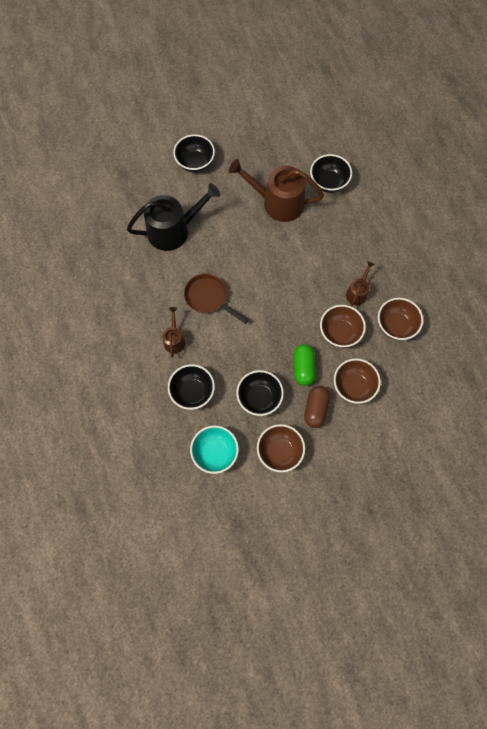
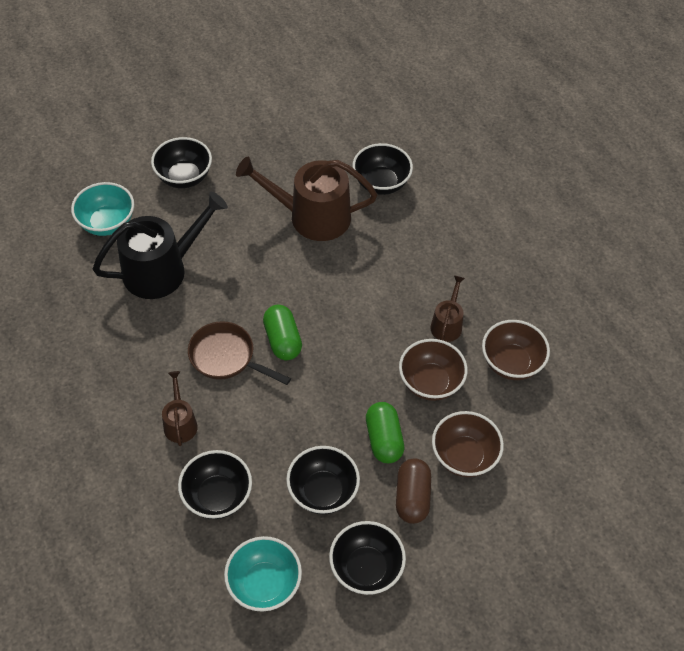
camera: 10 degrees left, 15 degrees down
brown bowl [257,424,305,473] -> black bowl [329,521,406,595]
none -> turquoise bowl [71,182,134,236]
none -> green capsule [263,305,302,360]

